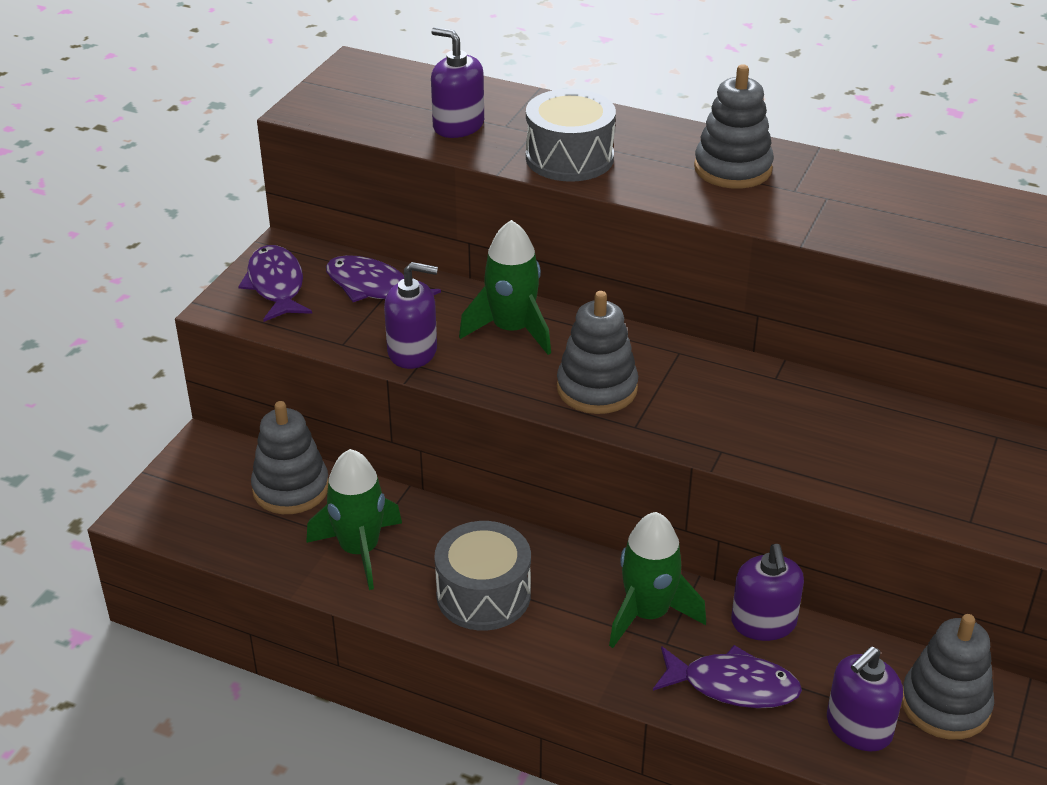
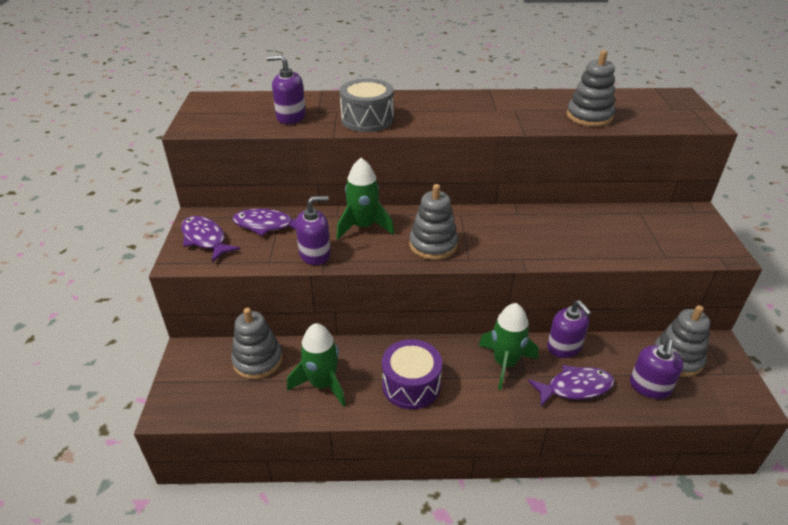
camera: 25 degrees left, 0 degrees up
grey drum [435,521,531,631] -> purple drum [382,339,442,409]
grey stacking toy [694,64,774,189] -> grey stacking toy moved to [567,50,615,127]

